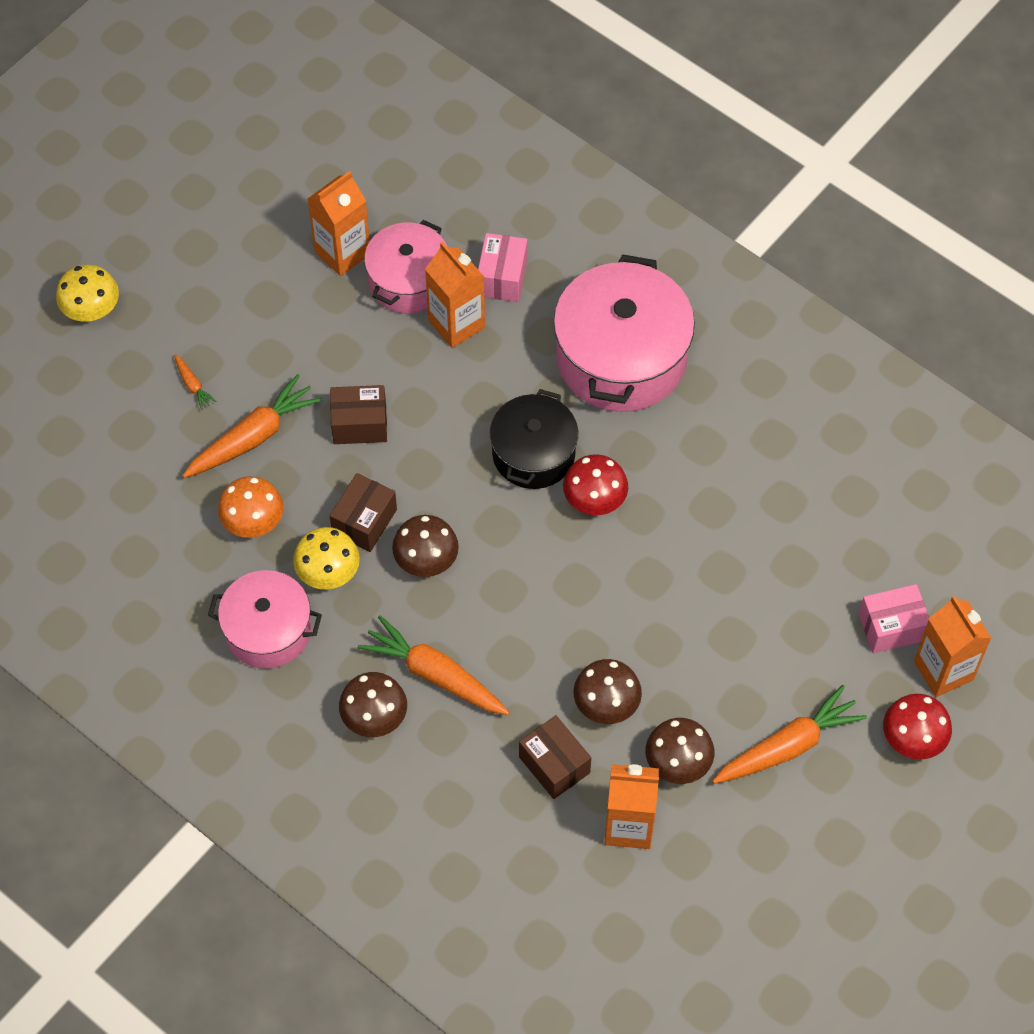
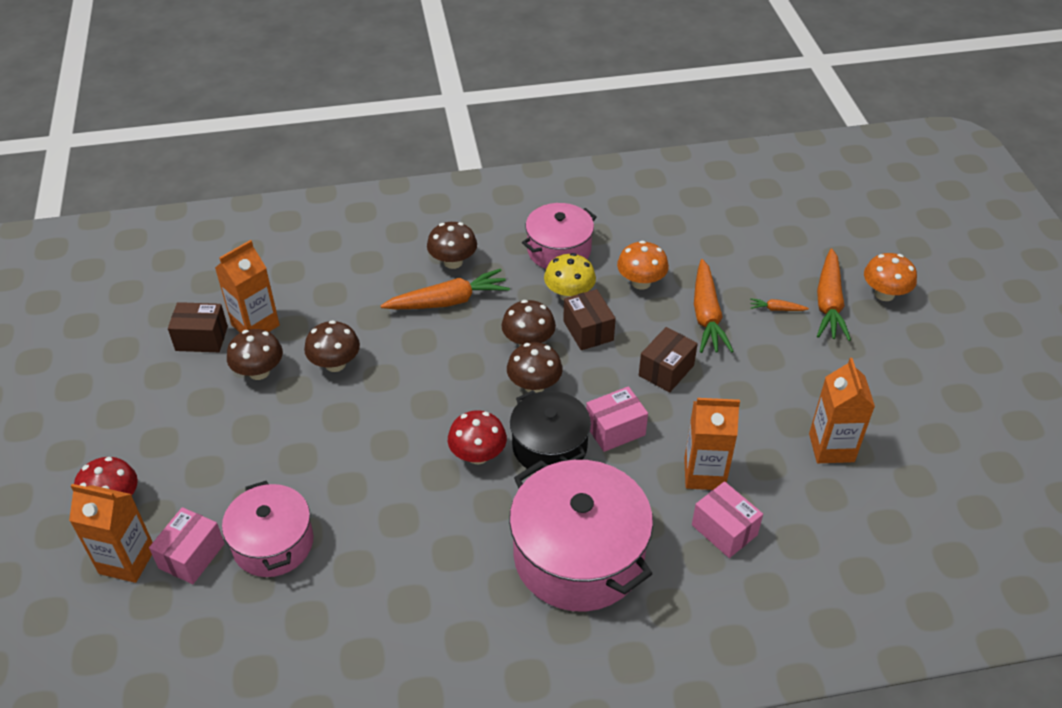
camera: 130 degrees right, 15 degrees down
yellow mushroom [56,264,119,322] -> orange mushroom [864,253,917,301]
pink pot [364,220,447,313] -> pink pot moved to [222,481,313,577]
brown box [519,715,591,799] -> brown box moved to [168,302,228,352]
orange carrot [712,685,867,784] -> orange carrot moved to [817,249,851,341]
none -> brown mushroom [507,342,563,393]
none -> pink box [586,386,648,452]

